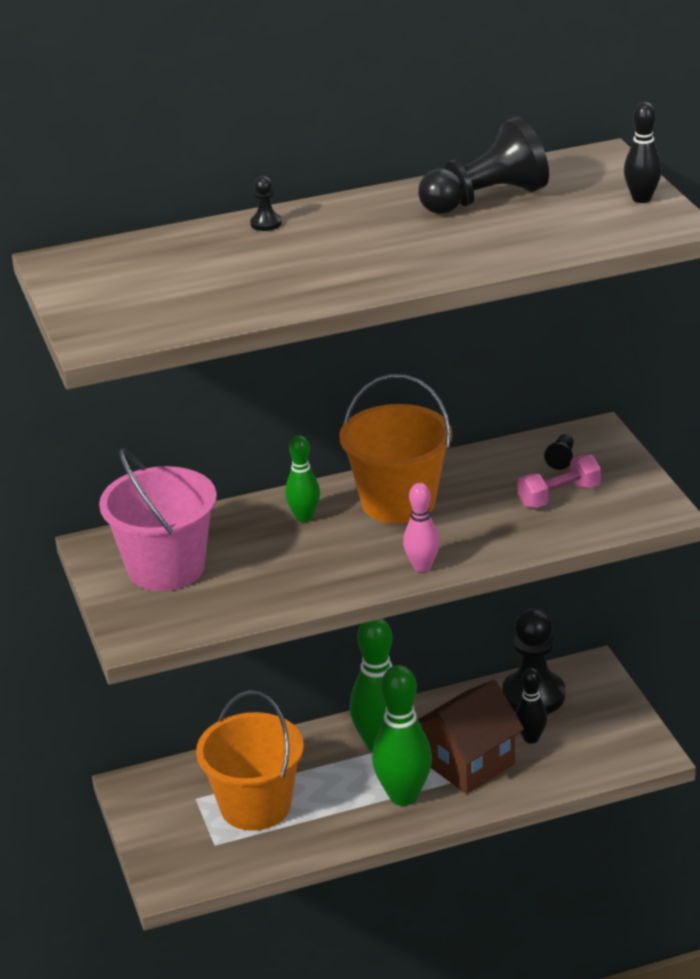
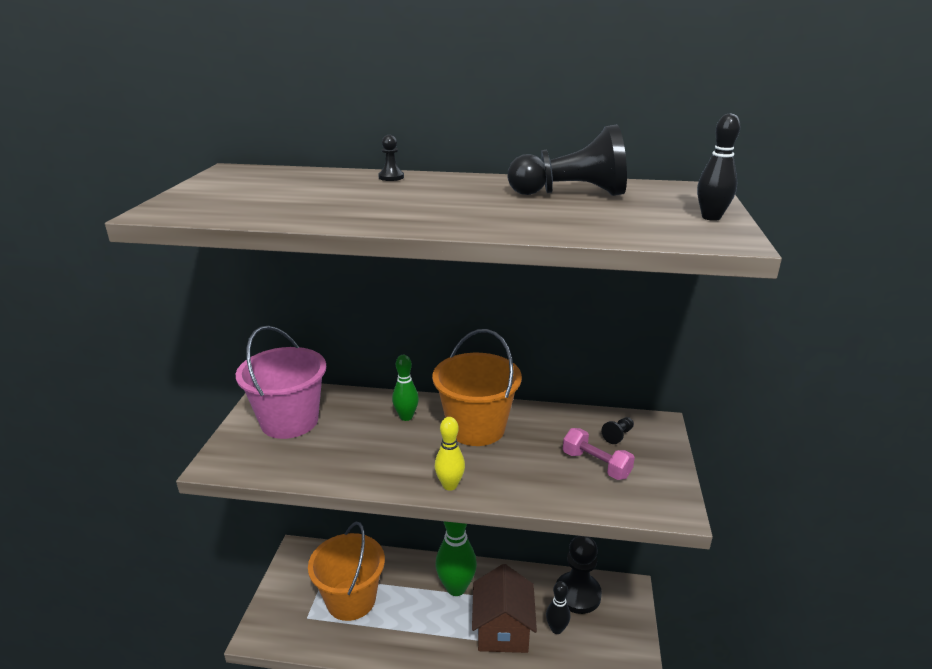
camera: 25 degrees right, 5 degrees down
green bowling pin [372,665,432,806] -> none
pink bowling pin [403,483,440,572] -> yellow bowling pin [435,417,465,491]
brown house [418,680,524,794] -> brown house turned 75 degrees counterclockwise [472,564,537,653]
pink dumbbell [518,455,601,508] -> pink dumbbell turned 45 degrees clockwise [563,428,635,480]

